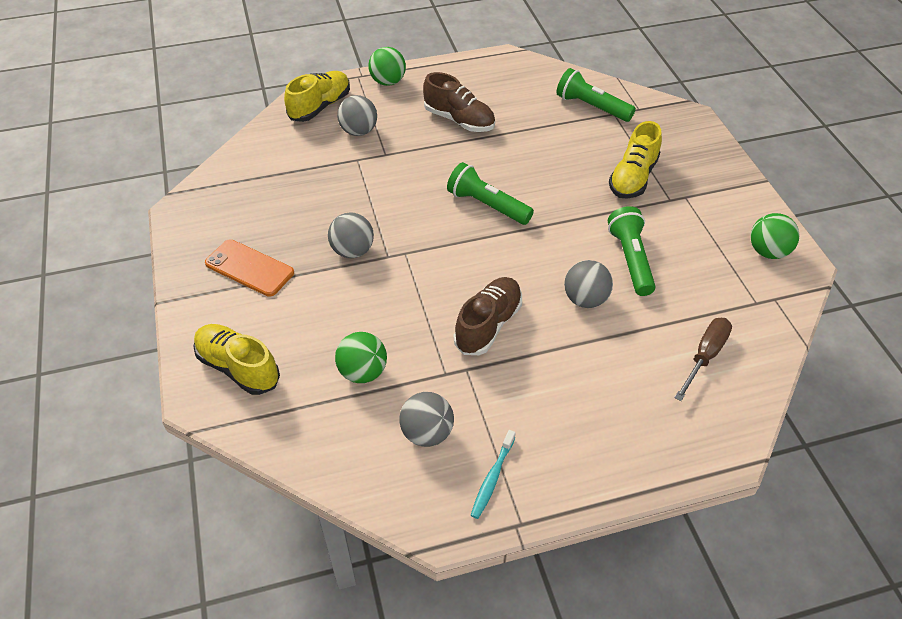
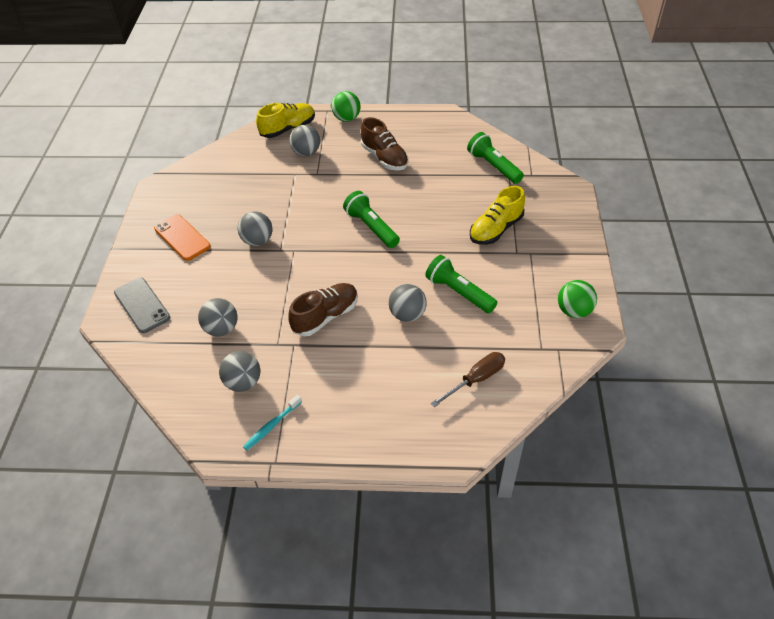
camera: 20 degrees right, 0 degrees up
yellow shoe [193,324,280,395] -> grey phone [114,277,170,333]
green ball [335,332,387,383] -> grey ball [198,298,237,336]
green flashlight [608,206,656,296] -> green flashlight turned 60 degrees counterclockwise [425,255,497,313]

